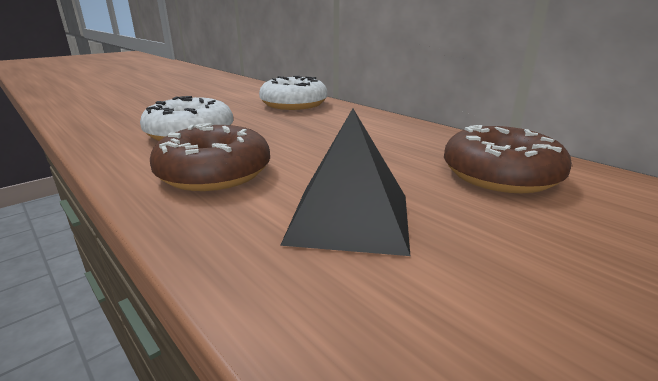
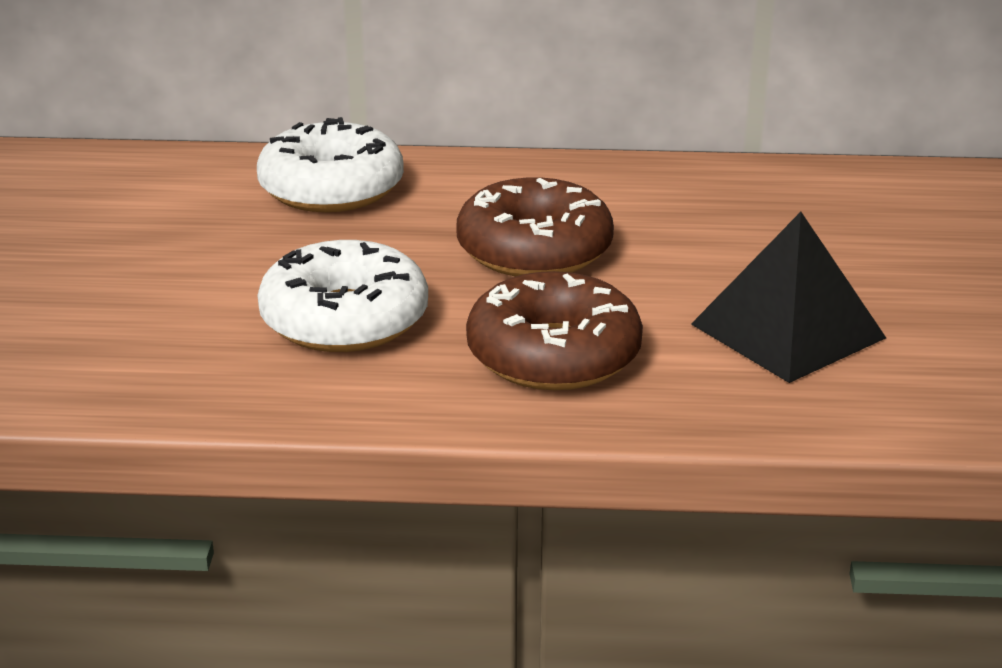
camera: 45 degrees left, 5 degrees up
brown donut [444,125,572,193] -> brown donut moved to [456,178,614,276]

